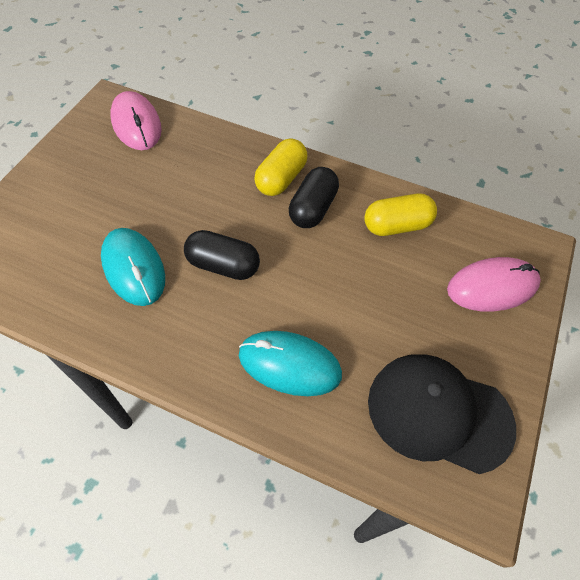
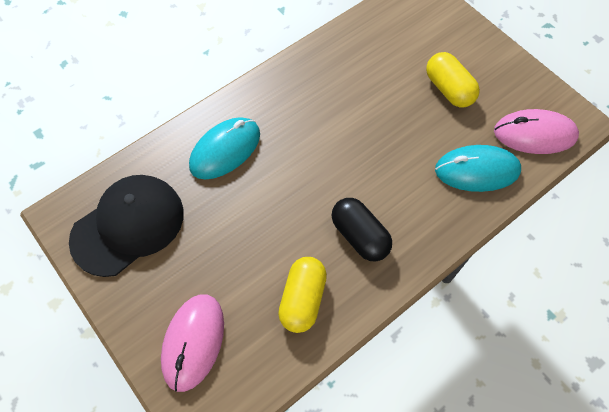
camera: 120 degrees right, 5 degrees up
turquoise mouse [101,228,165,306] -> turquoise mouse moved to [435,145,521,192]
black capsule [184,230,260,280] -> none
yellow capsule [254,139,307,196] -> yellow capsule moved to [426,52,480,107]

